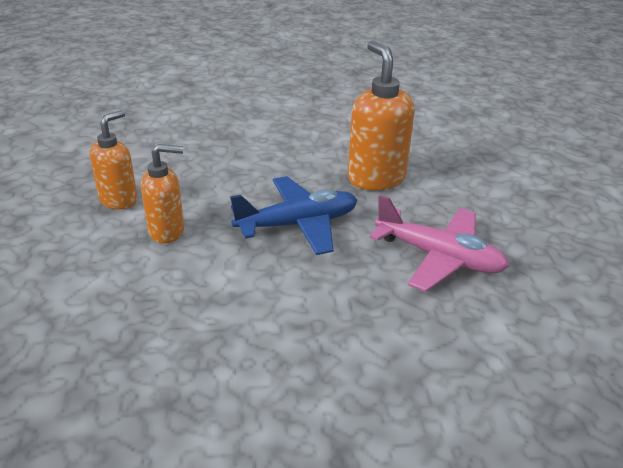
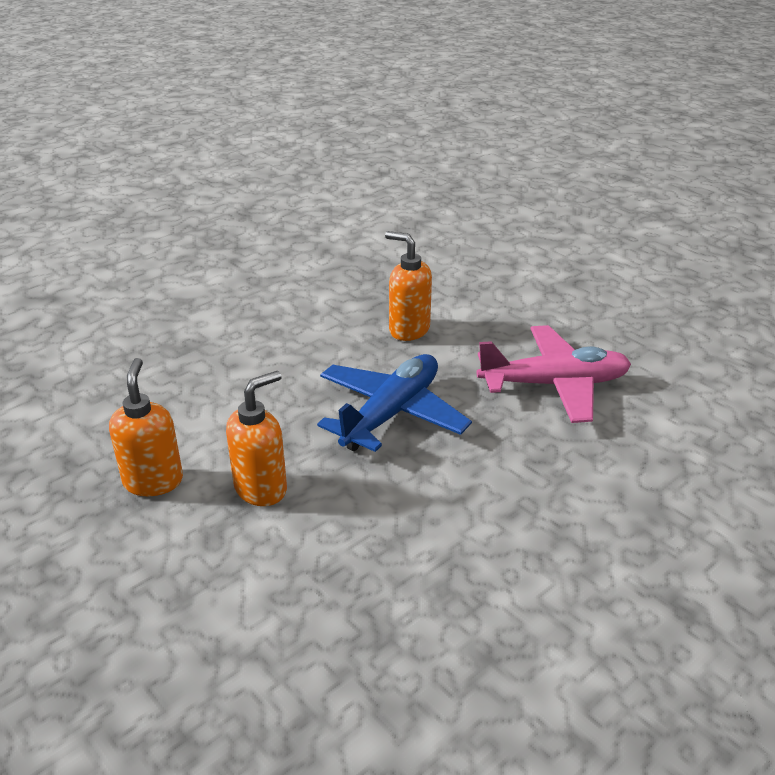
camera: 35 degrees left, 0 degrees up
orange soap dispenser [348,41,415,190] -> orange soap dispenser [385,231,432,341], size x0.65

